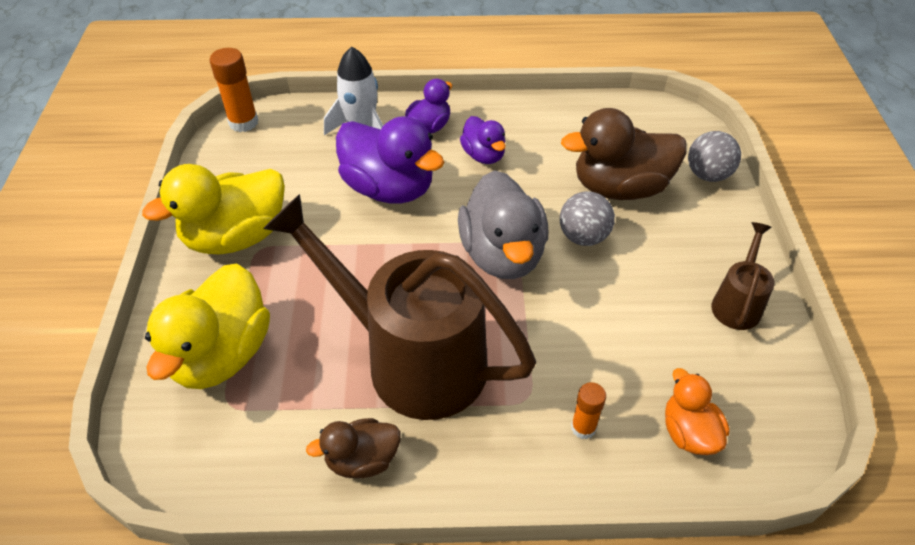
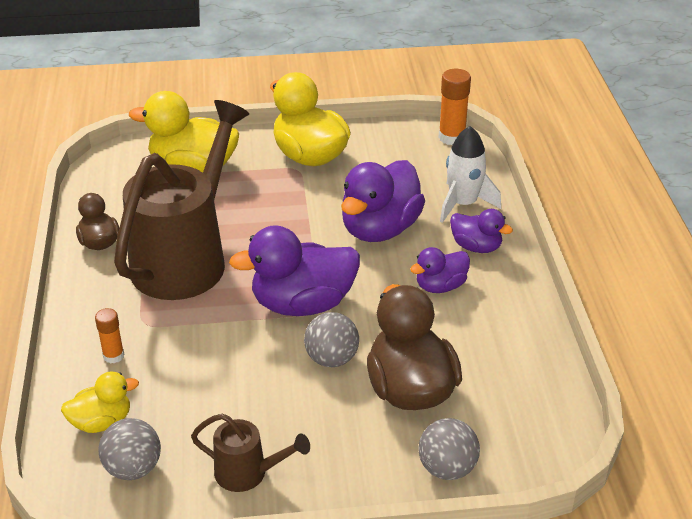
camera: 85 degrees right, 10 degrees down
grey duck [458,170,548,279] -> purple duck [229,225,360,316]
orange duck [665,368,729,455] -> yellow duck [61,372,139,433]
none -> grey ball [98,418,161,480]

